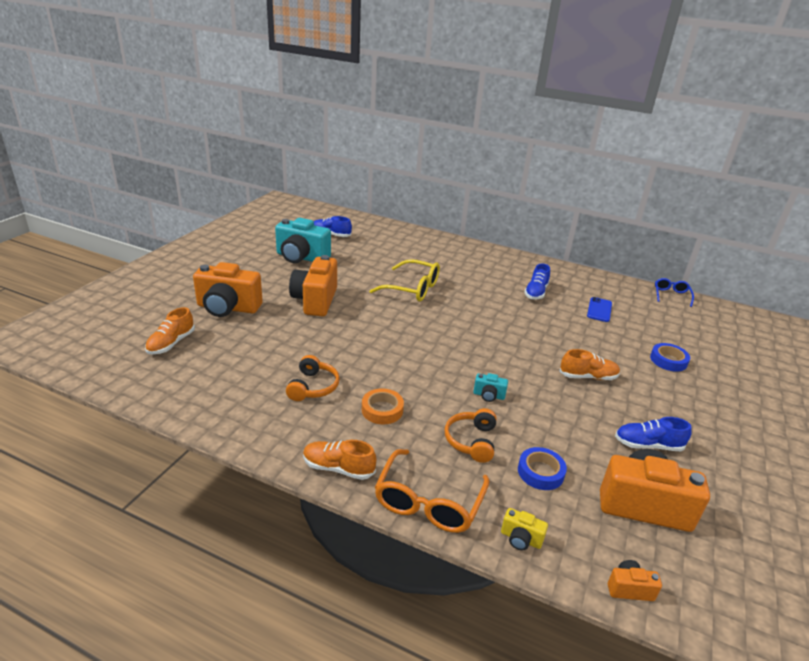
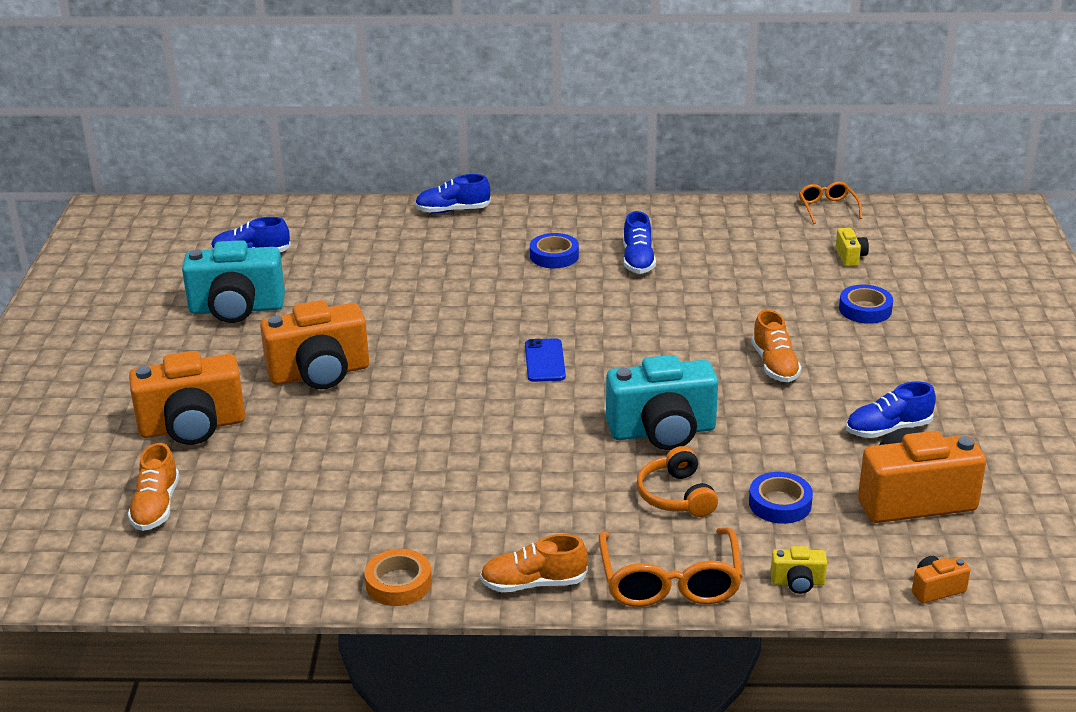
camera: 20 degrees left, 0 degrees up
orange headphones [286,355,340,401] -> none
orange camera [289,255,337,316] -> orange camera turned 90 degrees counterclockwise [260,300,369,389]
orange tape [362,388,404,425] -> orange tape moved to [364,549,432,606]
yellow glasses [370,259,440,302] -> none
turquoise camera [473,373,508,402] -> turquoise camera [606,355,718,450], size x2.28
orange shoe [559,349,620,380] -> orange shoe turned 105 degrees clockwise [751,310,802,382]
blue phone [587,297,612,322] -> blue phone moved to [525,338,566,382]
blue glasses [655,278,694,307] -> orange glasses [799,181,862,224]
none -> blue shoe [415,174,491,213]
none -> blue tape [530,233,579,268]
none -> yellow camera [836,228,869,267]

